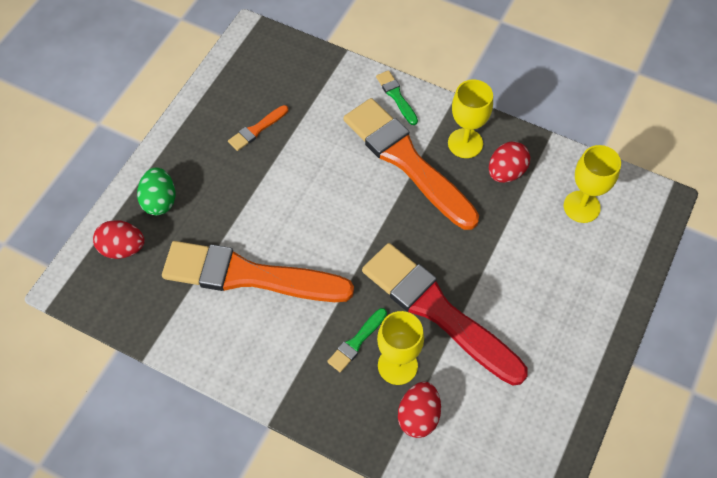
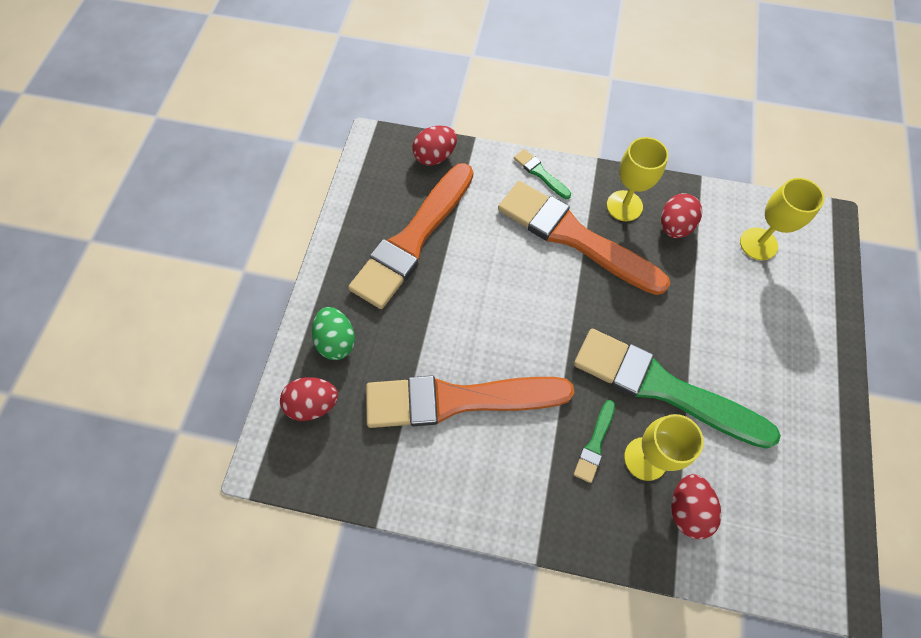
camera: 15 degrees left, 5 degrees up
orange brush [228,105,288,151] -> orange brush [348,163,473,309], size x2.45
red brush [362,243,528,385] -> green brush [574,329,781,449]
none -> red egg [412,125,457,166]

